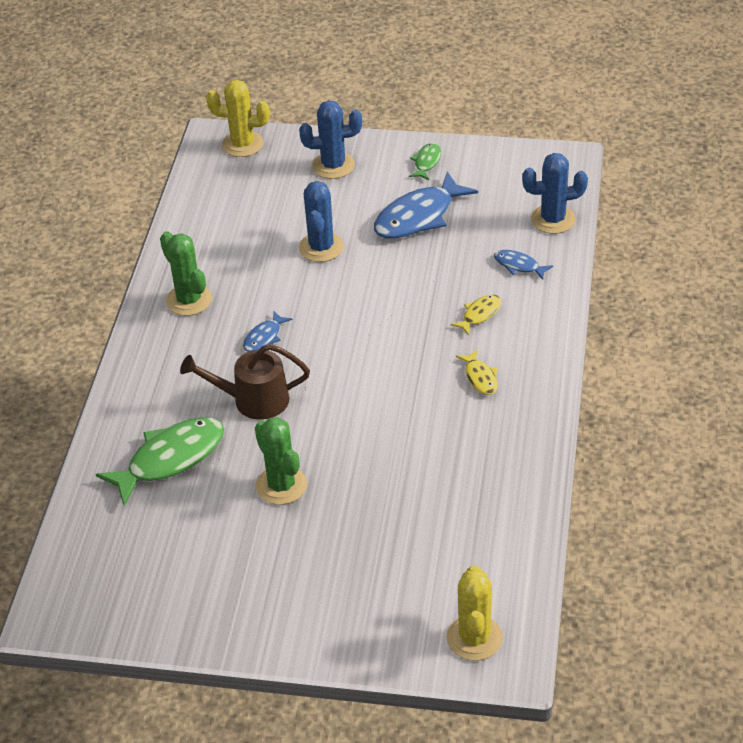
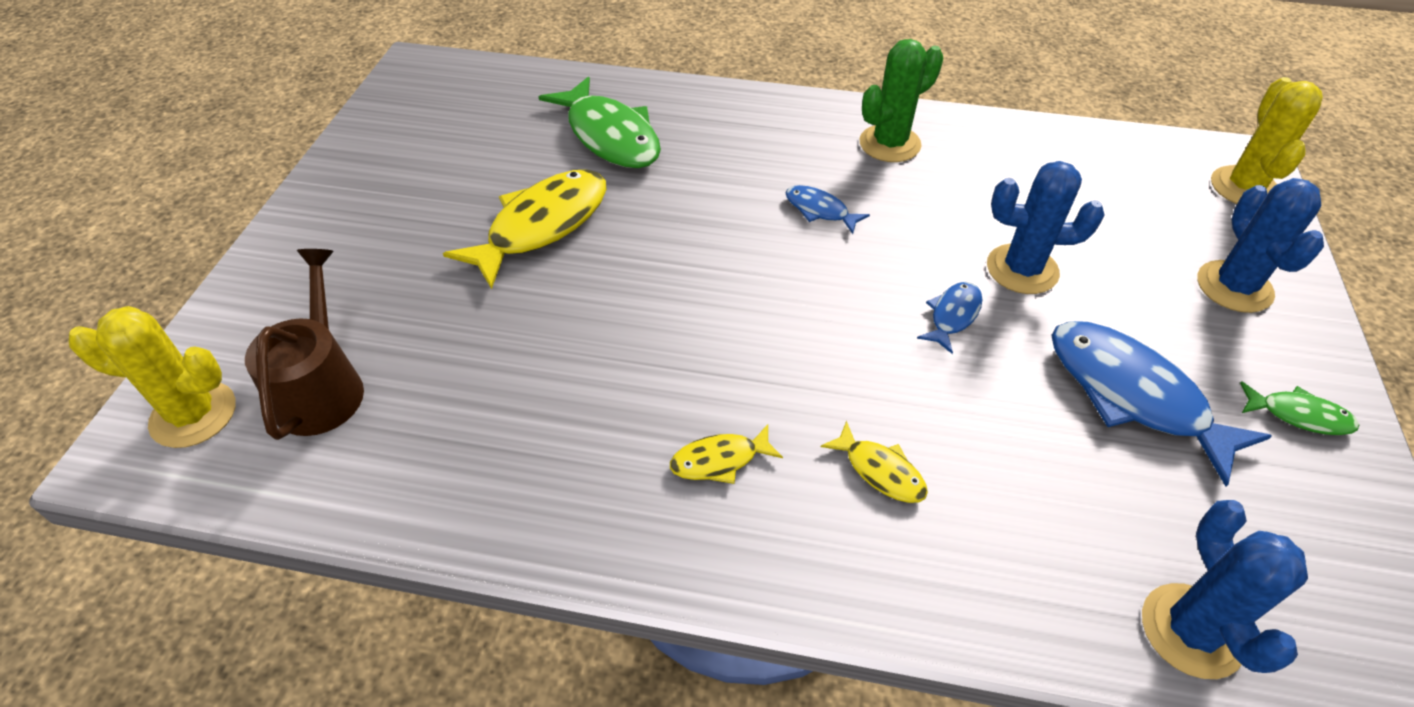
camera: 90 degrees right, 5 degrees up
brown watering can [180,344,310,420] -> brown watering can moved to [245,249,364,440]
green cactus [255,417,307,505] -> yellow fish [443,169,606,289]
blue fish [494,250,553,280] -> blue fish moved to [917,282,982,354]

